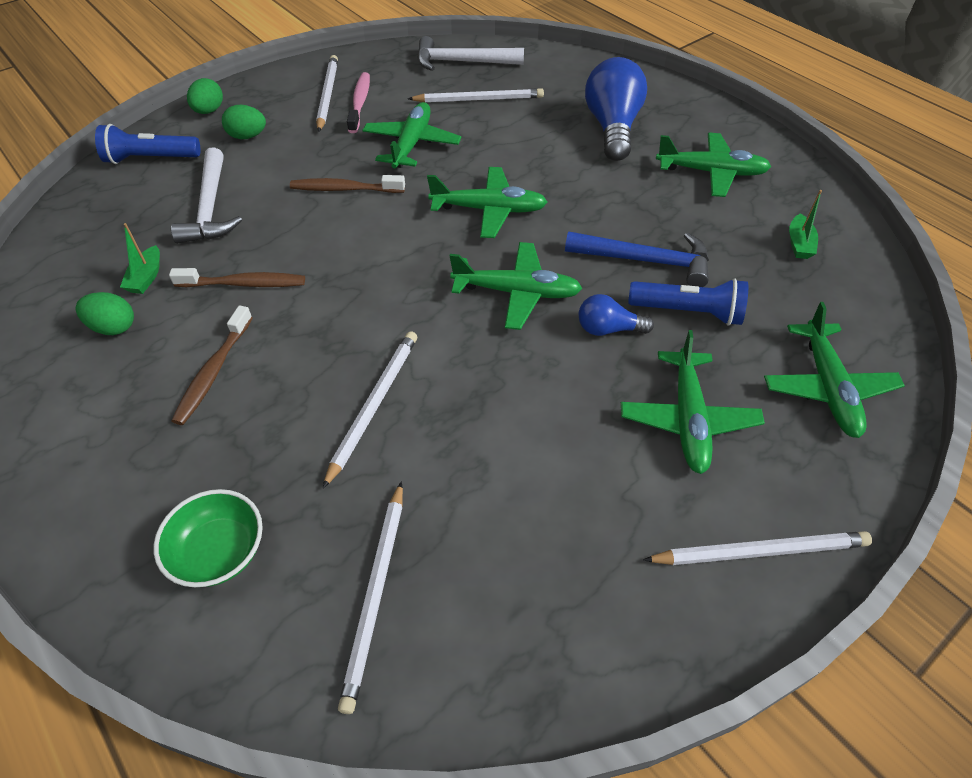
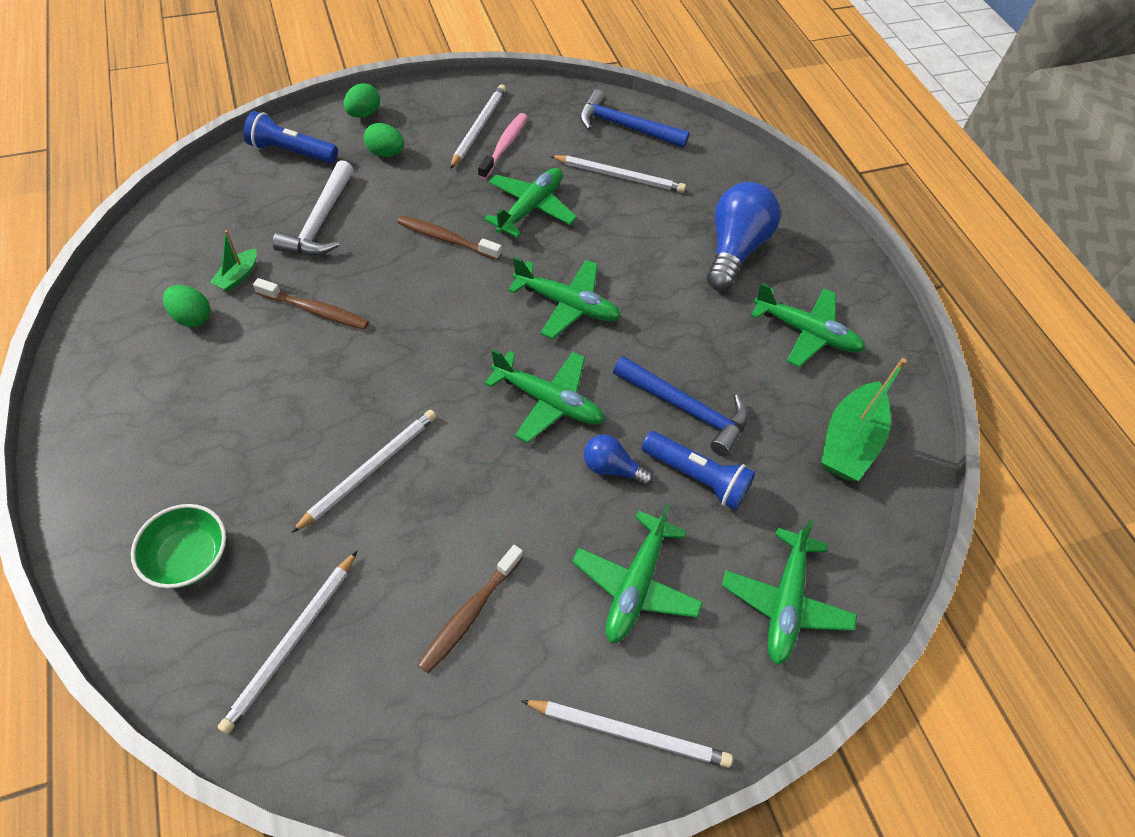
camera: 15 degrees right, 5 degrees up
brown toothbrush [171,306,253,425] -> brown toothbrush moved to [418,545,523,673]
white hammer [417,36,524,71] -> blue hammer [580,89,690,148]
green boat [789,190,822,259] -> green boat [821,358,907,481], size x1.97

